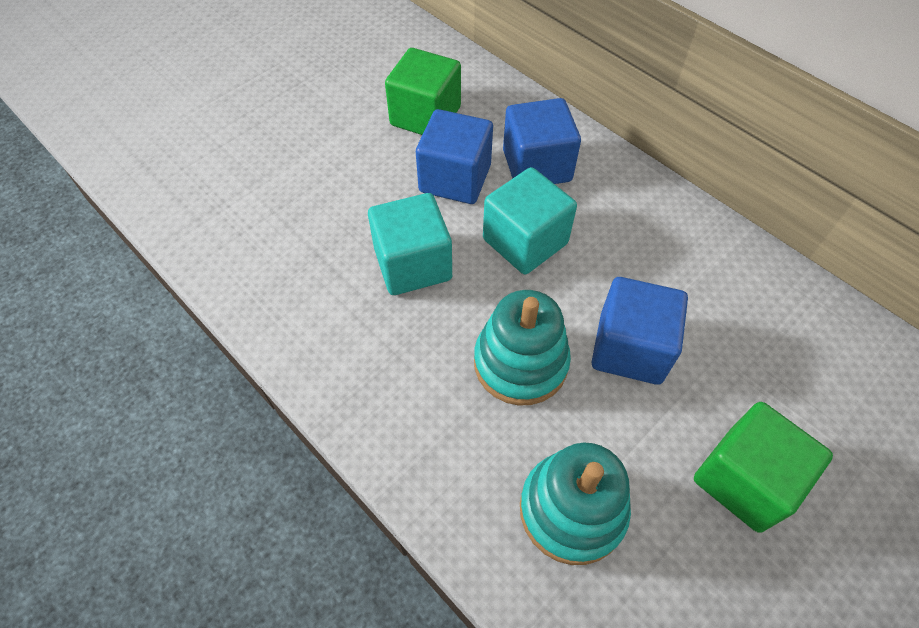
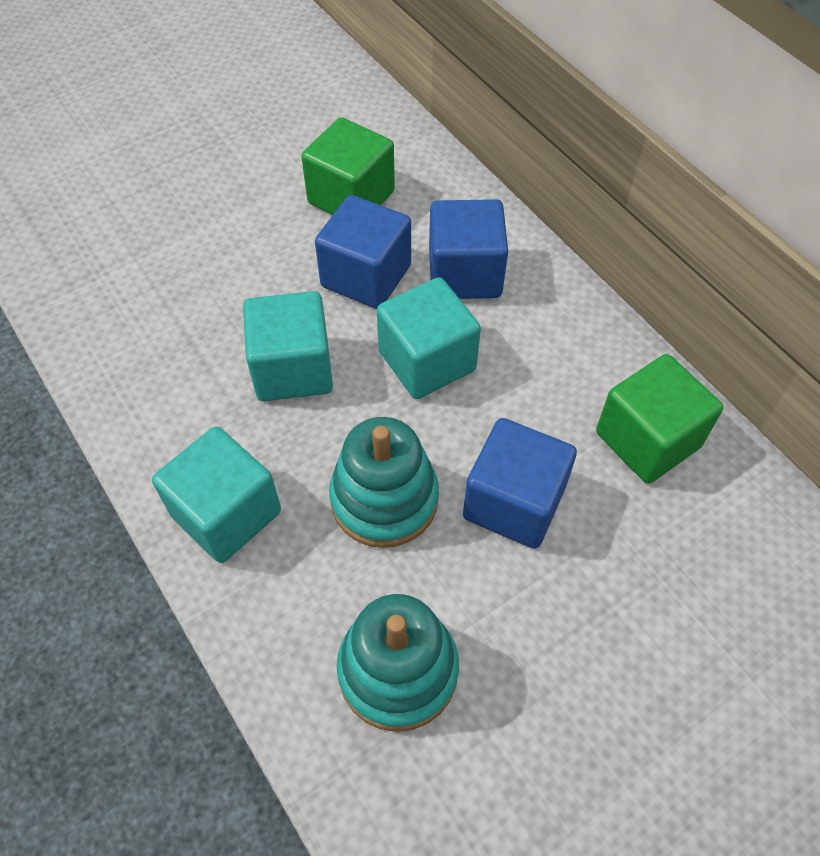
camera: 10 degrees right, 0 degrees up
green cube [694,402,833,533] -> green cube moved to [596,354,723,484]
none -> turquoise cube [152,426,281,563]

